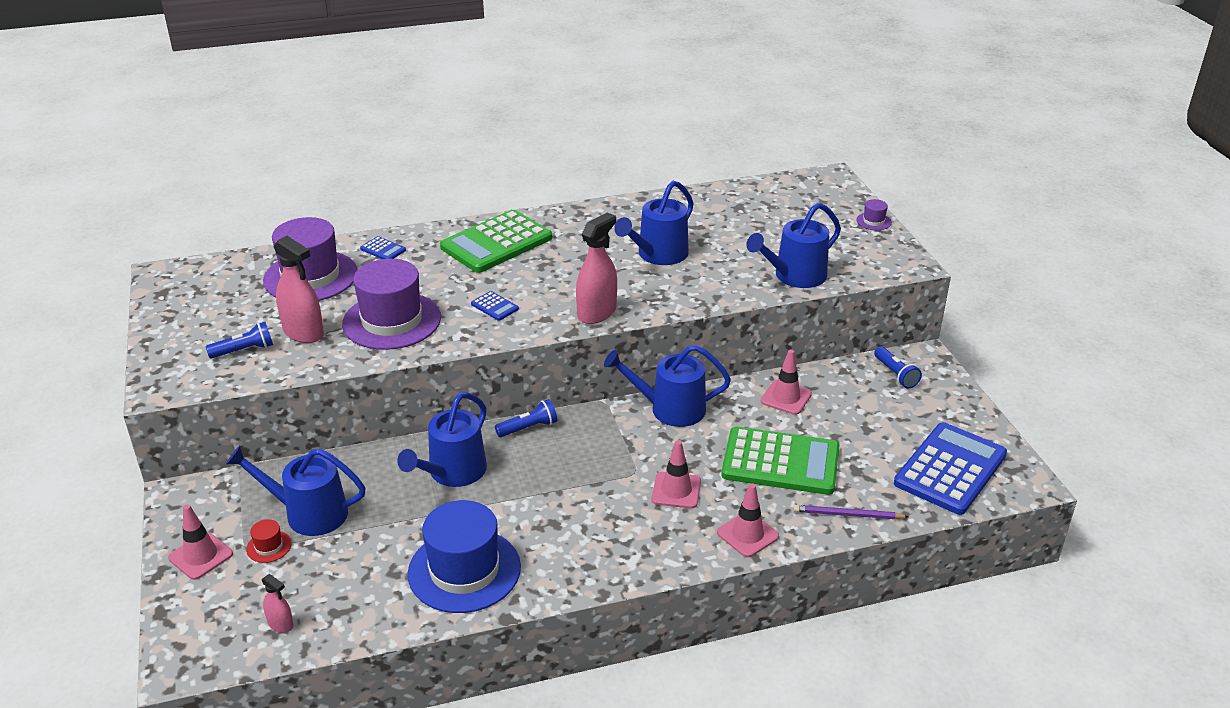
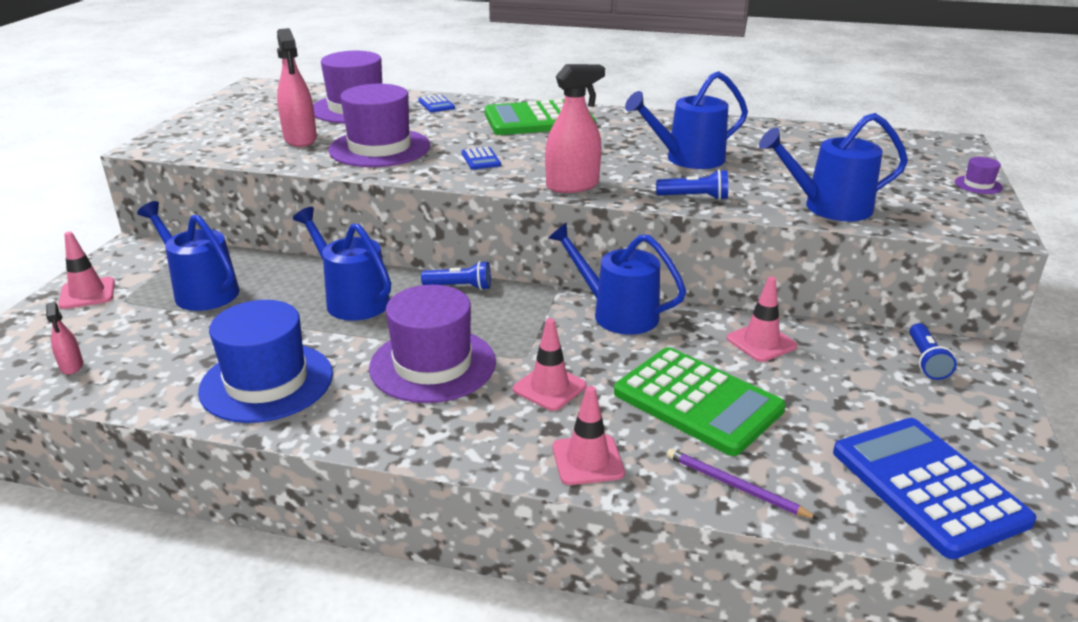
camera: 30 degrees right, 5 degrees down
blue flashlight [206,322,273,359] -> blue flashlight moved to [656,169,728,200]
red hat [246,519,291,563] -> none
blue watering can [397,392,487,487] -> blue watering can turned 75 degrees clockwise [293,207,391,321]
blue calculator [894,422,1007,515] -> blue calculator turned 90 degrees counterclockwise [833,418,1036,559]
none -> purple hat [369,285,496,403]

